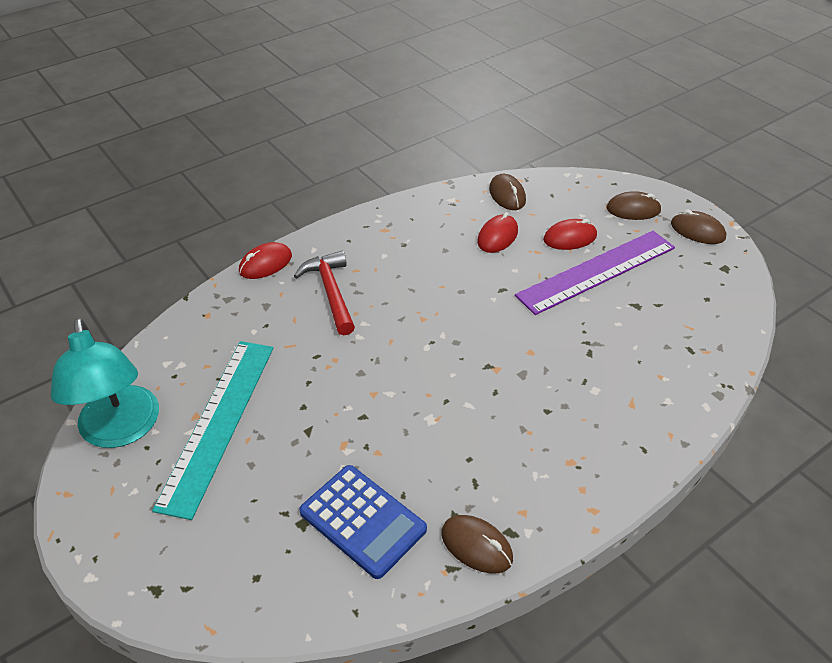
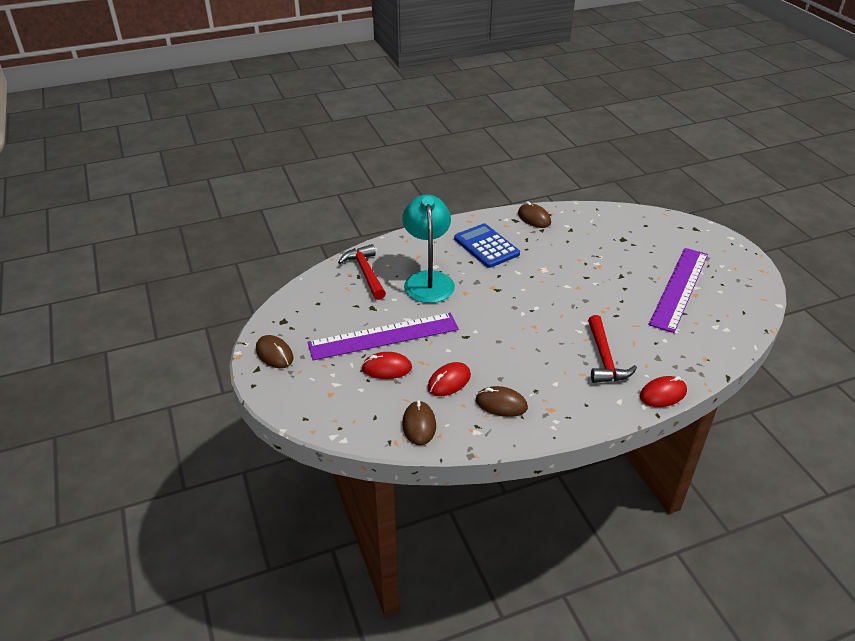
camera: 165 degrees left, 5 degrees down
turquoise lamp [51,318,159,448] -> turquoise lamp moved to [402,194,455,303]
turquoise ruler [152,341,274,520] -> purple ruler [648,248,708,333]
blue calculator [299,465,427,579] -> blue calculator moved to [454,223,520,268]
brown mouse [607,191,662,220] -> brown mouse moved to [476,386,528,417]
none -> red hammer [338,244,386,300]

